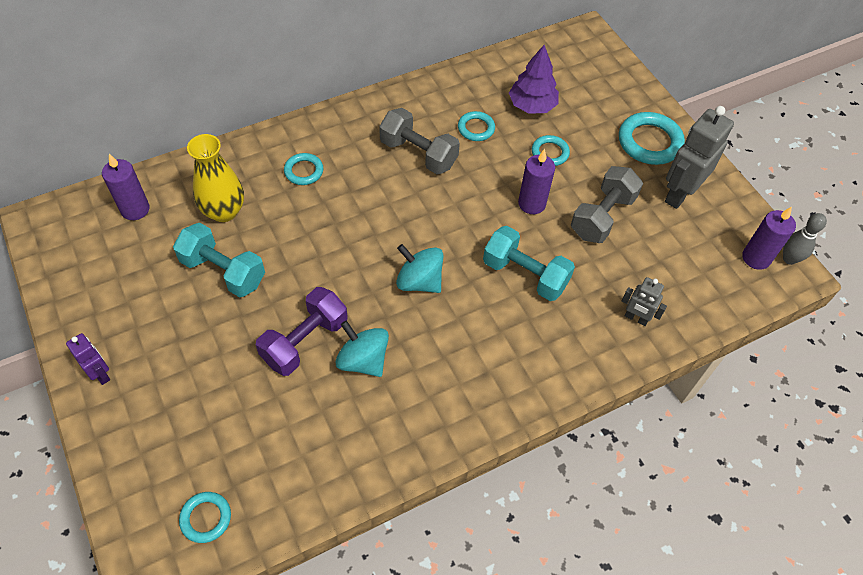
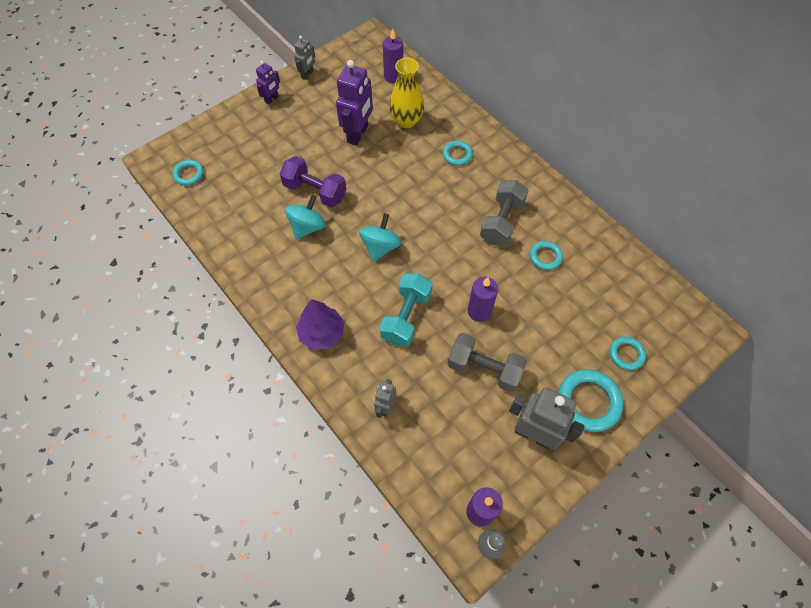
camera: 80 degrees right, 5 degrees up
turquoise dumbbell [173,223,265,297] -> purple robot [336,60,373,146]
purple tree [509,45,559,114] -> purple tree moved to [296,299,344,350]
turquoise ring [532,135,570,166] -> turquoise ring moved to [610,337,646,370]
none -> grey robot [294,35,315,80]

